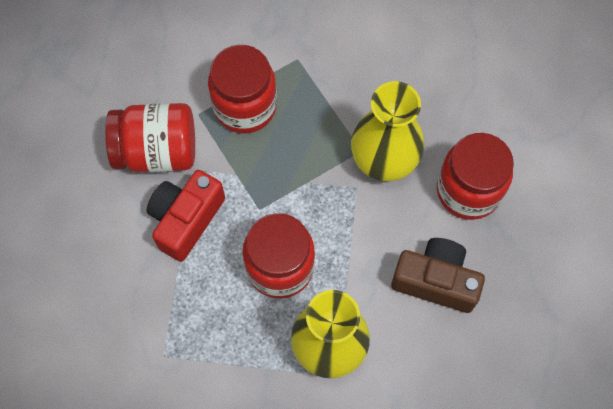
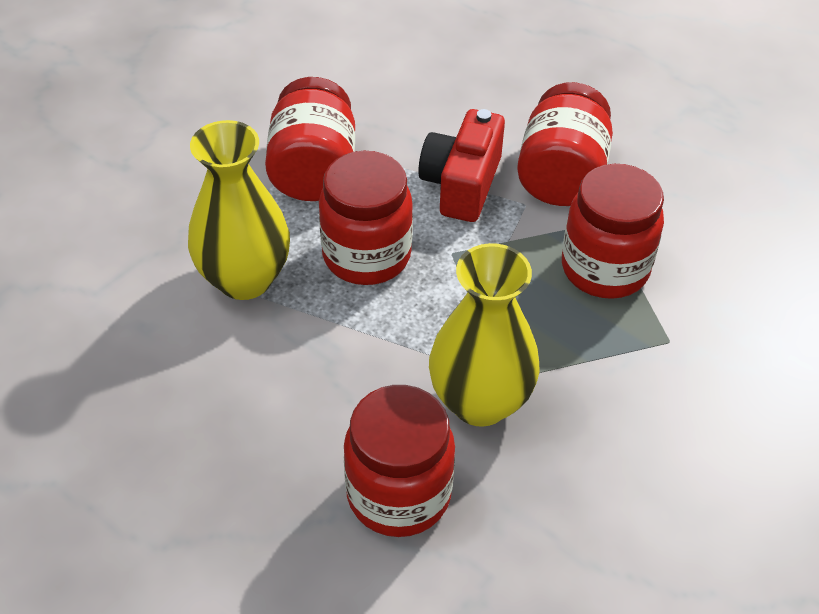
camera: 105 degrees right, 20 degrees down
red camera [146,170,225,262] -> red camera turned 120 degrees counterclockwise [418,109,505,222]
brown camera [391,238,485,313] -> none
none -> red jar [265,77,355,201]

